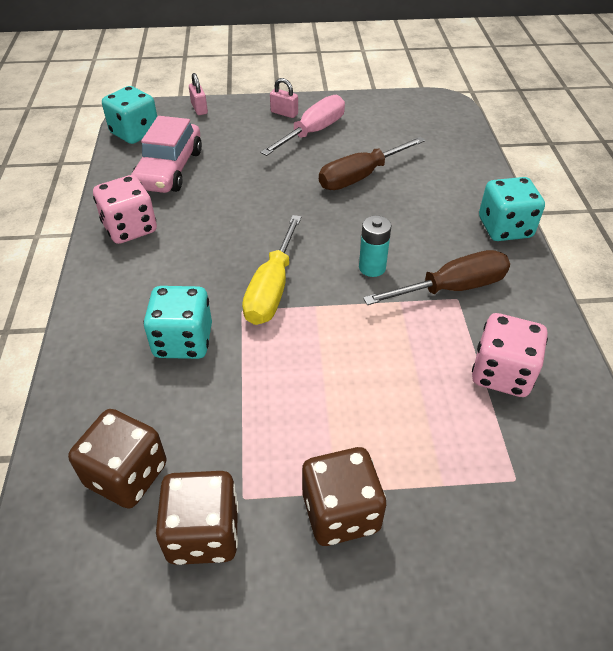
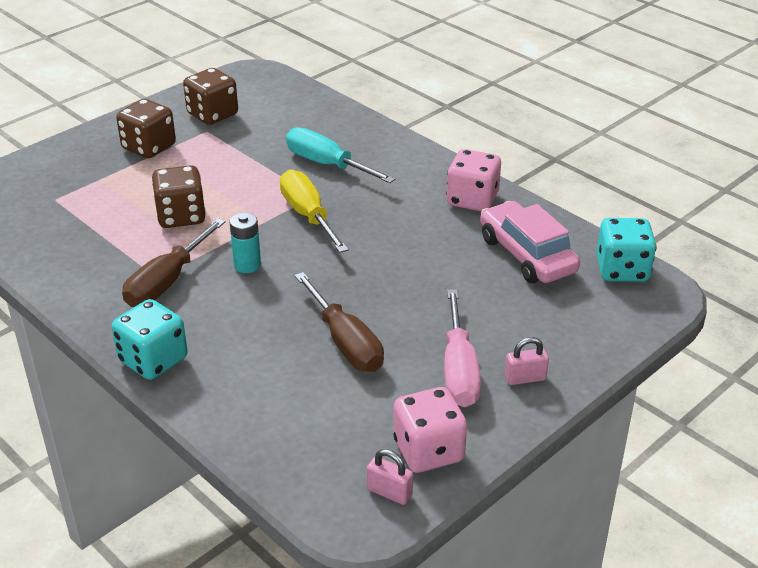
camera: 140 degrees right, 10 degrees down
brown dice [68,409,167,509] -> brown dice moved to [152,165,206,228]
turquoise dice [143,286,212,359] -> turquoise screwdriver [286,127,395,183]
pink padlock [189,73,208,115] -> pink padlock moved to [367,449,413,505]
brown screwdriver [319,137,425,190] -> brown screwdriver turned 135 degrees clockwise [295,272,384,372]
pink dice [472,313,548,397] -> pink dice moved to [393,387,467,473]

